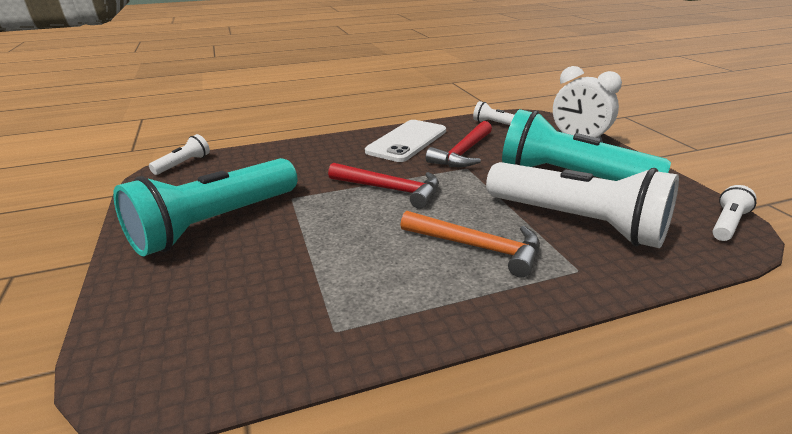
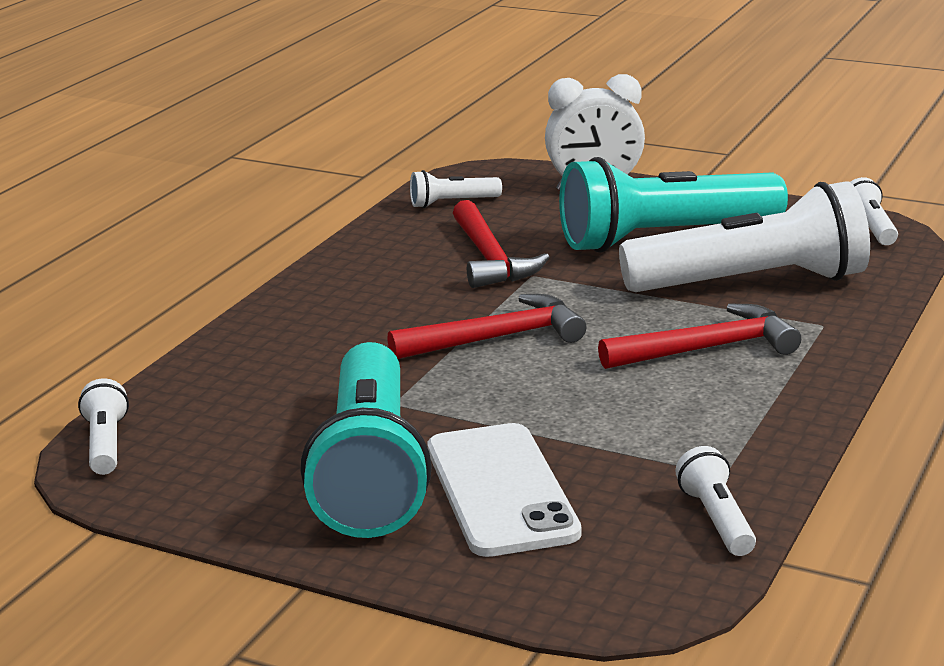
camera: 45 degrees left, 5 degrees down
white phone [365,120,446,162] -> white phone moved to [427,423,581,557]
orange hammer [401,210,540,278] -> red hammer [598,304,801,369]
none -> white flashlight [675,446,756,556]

